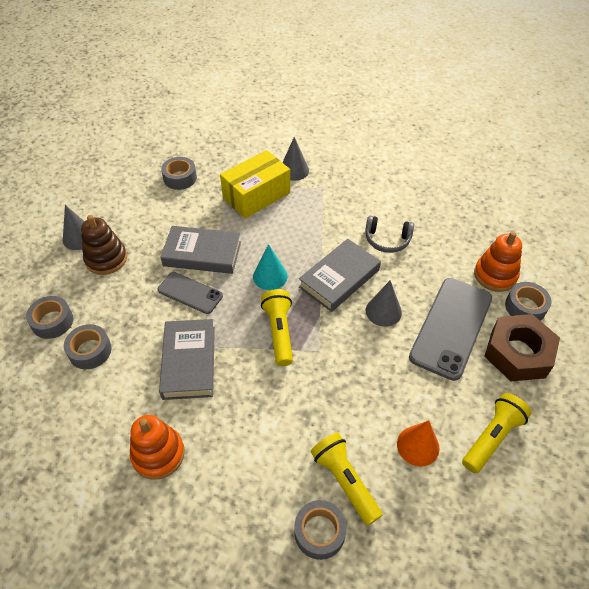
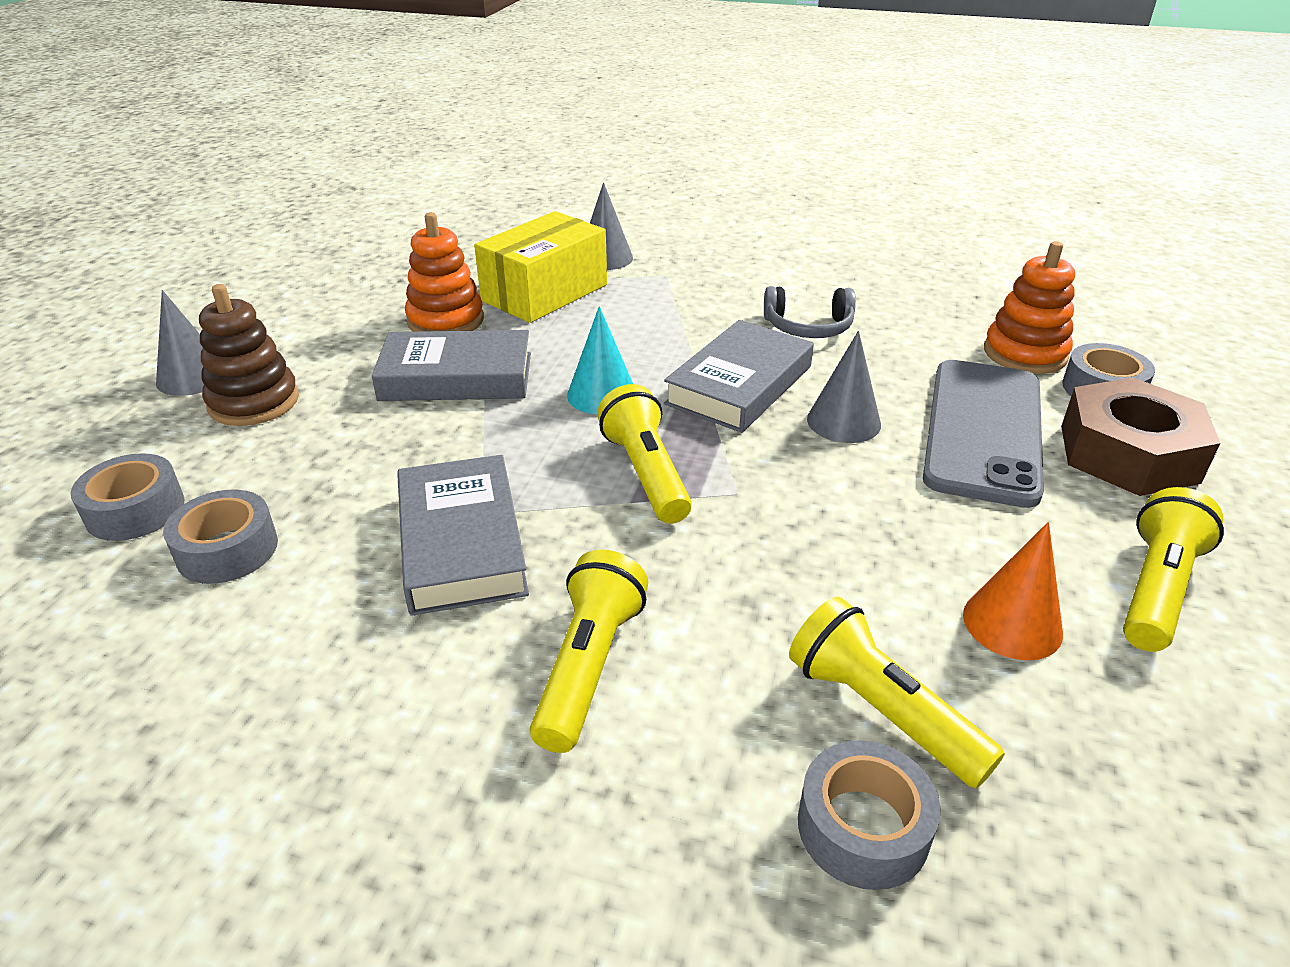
camera: 10 degrees left, 15 degrees down
orange stacking toy [130,415,185,480] -> orange stacking toy moved to [405,212,484,332]
grey phone [158,272,223,314] -> none
grey tape [161,157,197,190] -> none
none -> yellow flashlight [530,550,648,753]

